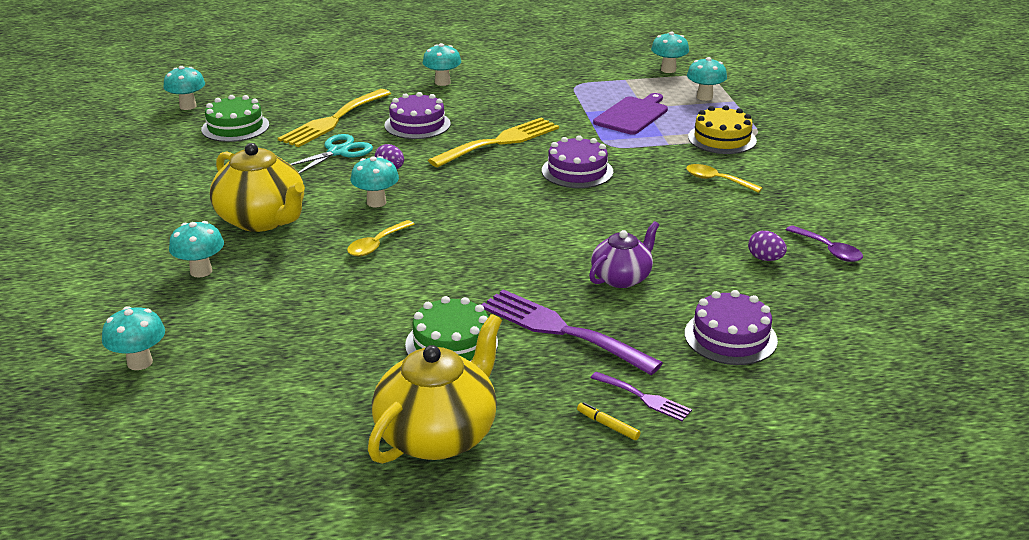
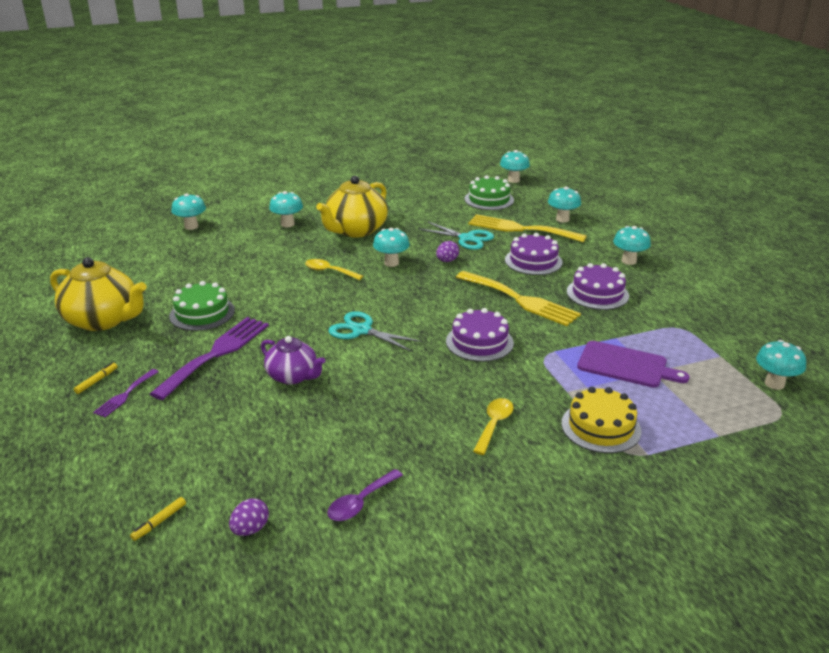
camera: 80 degrees right, 0 degrees up
purple cake [685,290,778,365] -> purple cake moved to [567,263,629,310]
turquoise mushroom [687,57,727,101] -> turquoise mushroom moved to [548,187,581,222]
purple egg [748,231,787,261] -> purple egg moved to [229,498,269,536]
none -> yellow marker [130,497,186,541]
none -> turquoise scissors [328,311,422,351]

